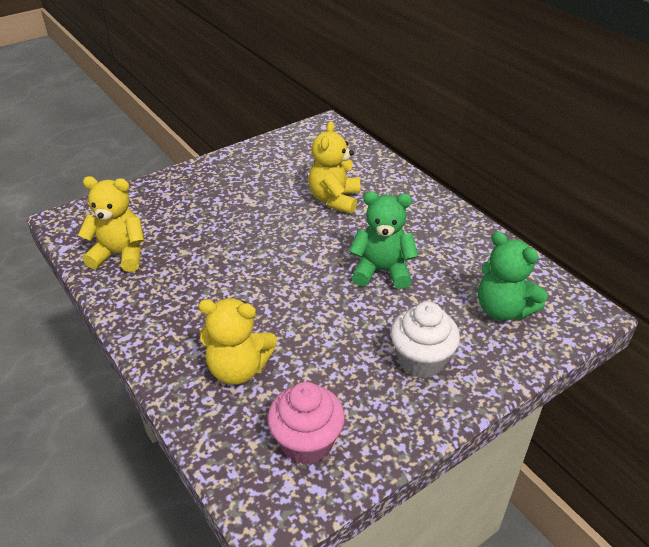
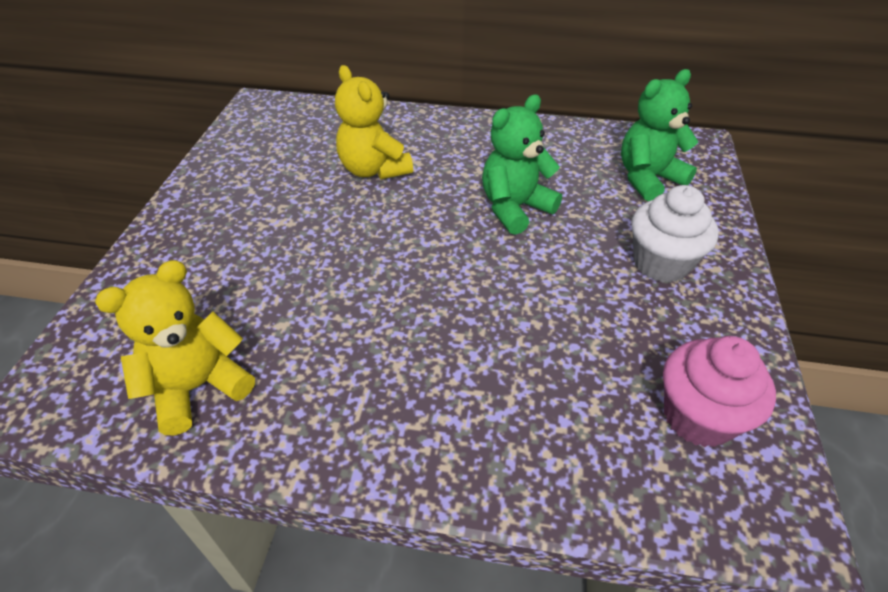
camera: 45 degrees left, 5 degrees up
yellow teddy bear [198,299,277,385] -> none
green teddy bear [478,231,548,321] -> green teddy bear turned 150 degrees clockwise [621,69,699,201]

